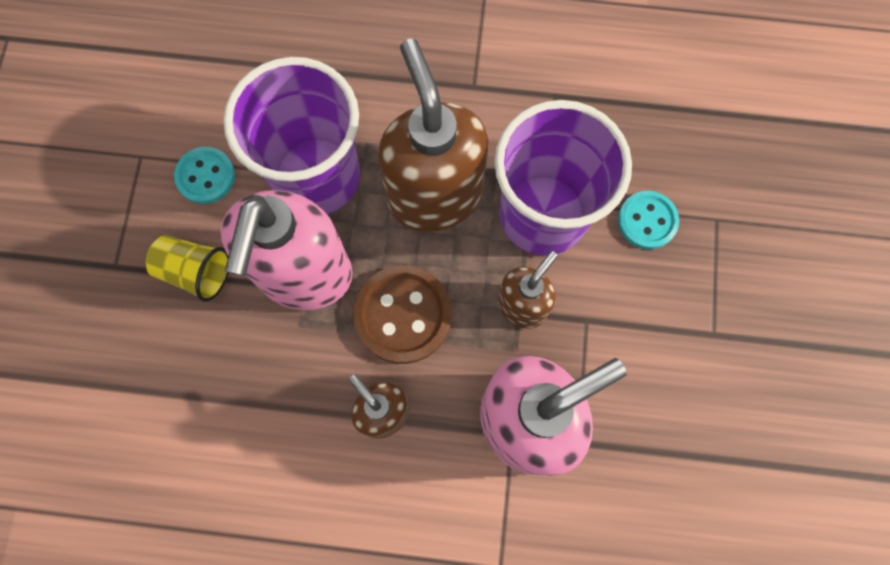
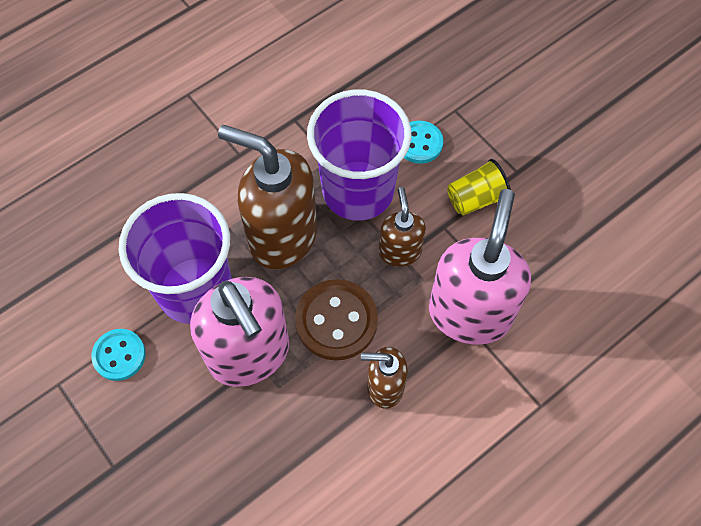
camera: 45 degrees left, 10 degrees down
yellow cup [146,235,229,302] -> yellow cup moved to [447,159,511,216]

